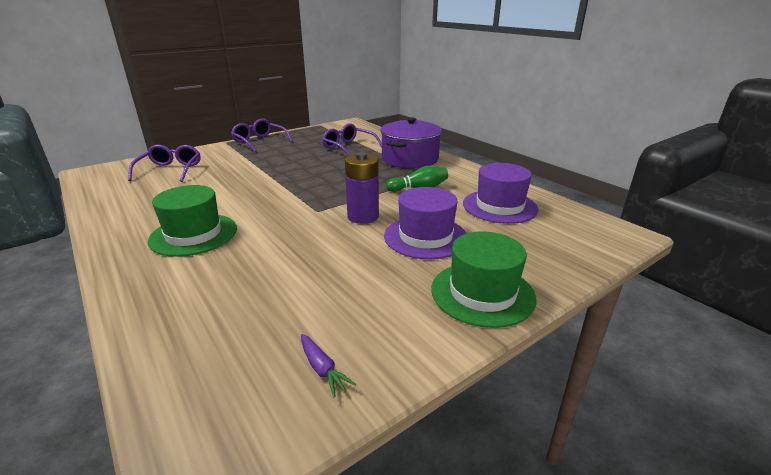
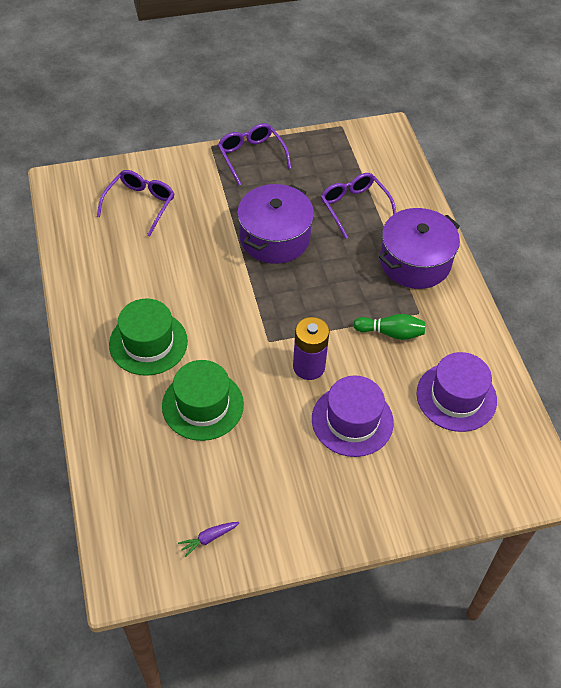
camera: 20 degrees right, 25 degrees up
purple carrot [301,334,356,397] -> purple carrot turned 75 degrees clockwise [178,522,239,557]
green hat [431,231,537,328] -> green hat moved to [162,360,244,441]
none -> purple pot [237,184,314,264]

